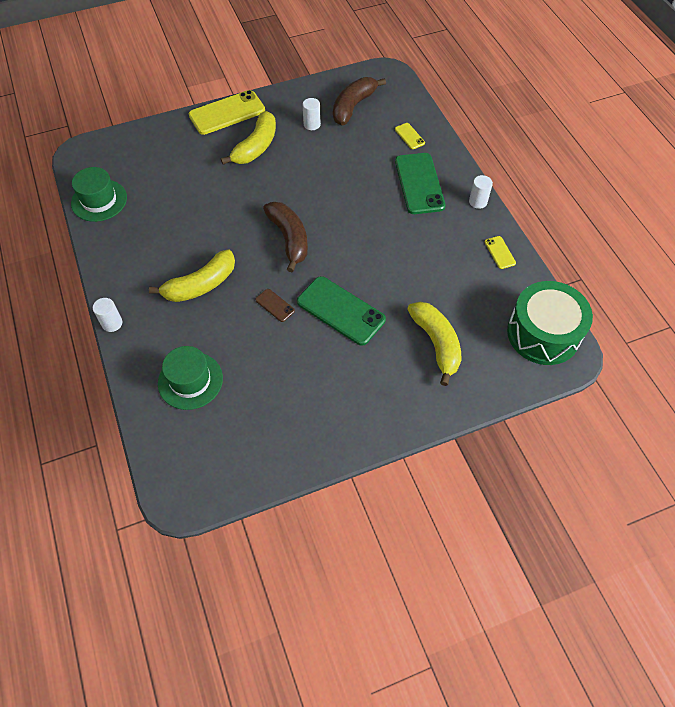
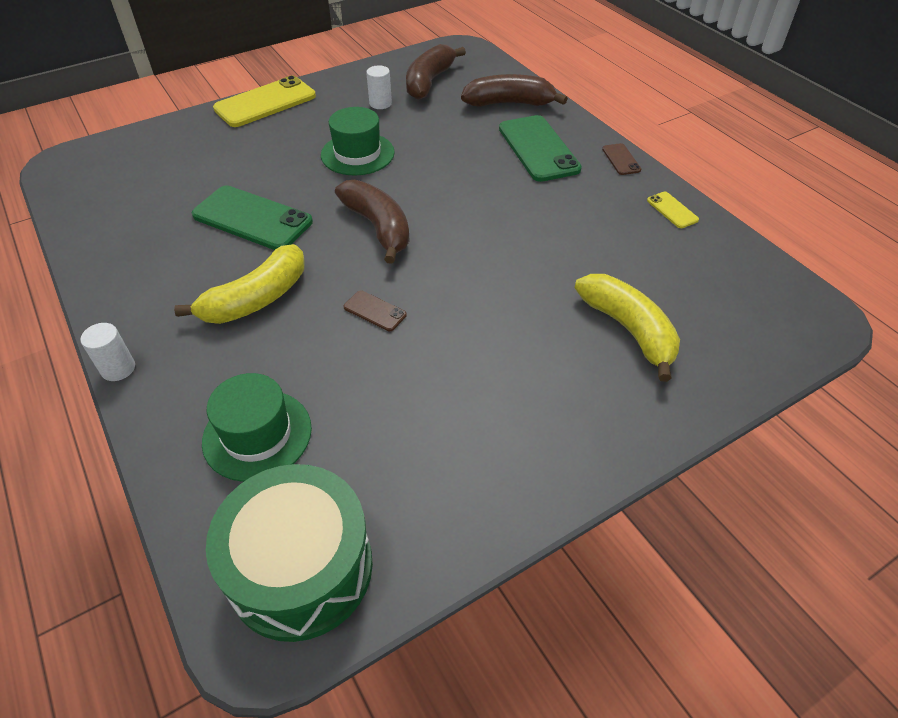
camera: 10 degrees left, 10 degrees down
green hat [71,167,127,222] -> green hat moved to [321,107,395,175]
yellow banana [221,111,276,165] -> none
green phone [297,276,386,346] -> green phone moved to [192,185,313,250]
yellow phone [395,123,425,149] -> brown banana [461,74,568,107]
white cylinder [469,175,493,209] -> brown phone [602,143,641,175]
green drum [507,281,593,365] -> green drum moved to [206,464,373,642]

